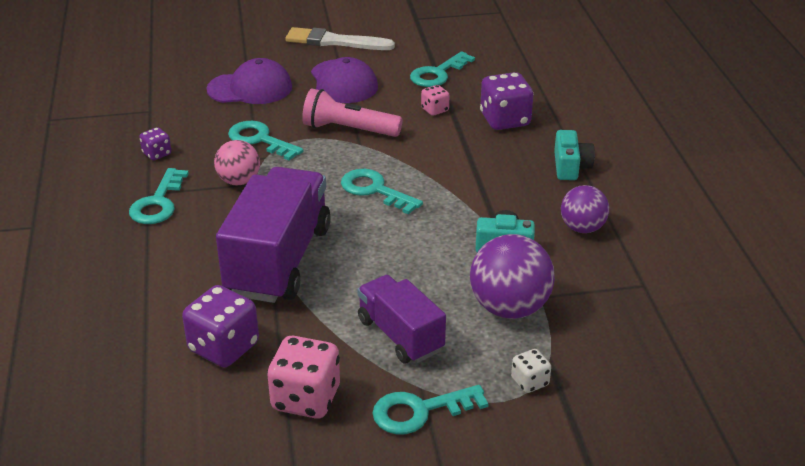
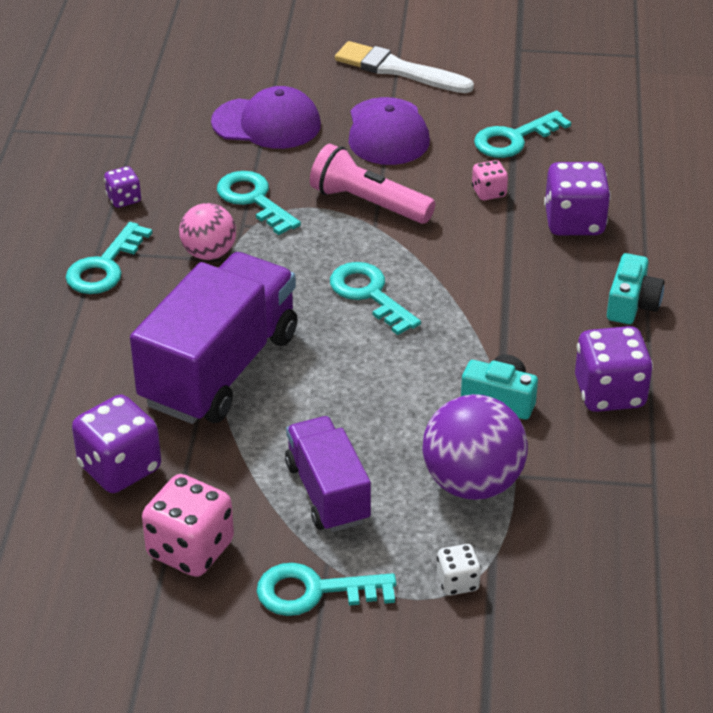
camera: 15 degrees right, 5 degrees up
purple ball [561,185,609,233] -> purple dice [575,326,653,412]

